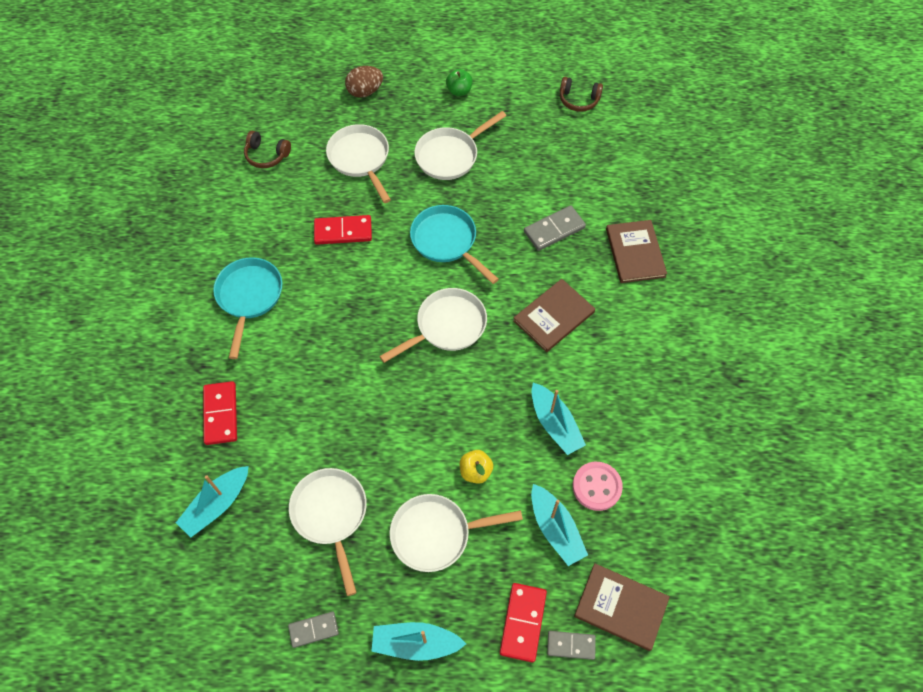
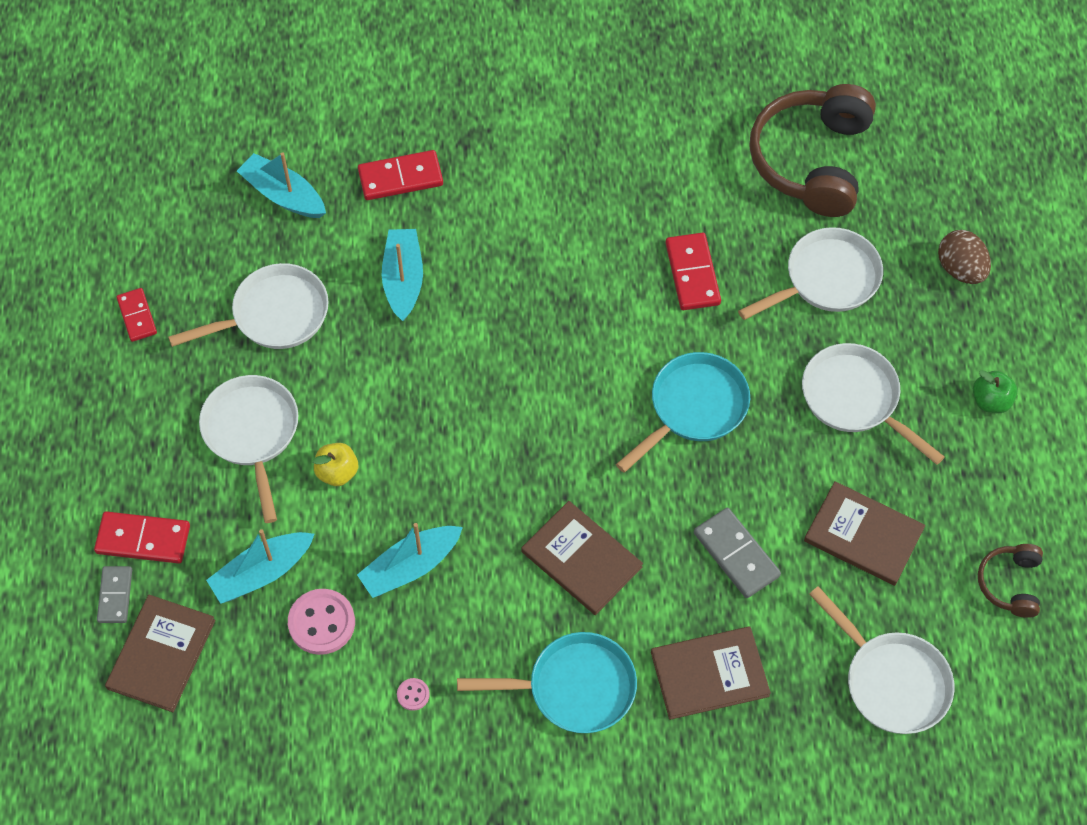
camera: 85 degrees right, 0 degrees up
turquoise pan [213,257,282,359] -> turquoise pan moved to [457,632,637,733]
brown headphones [244,131,291,168] -> brown headphones [749,84,876,217], size x2.08
grey domino [288,612,339,648] -> red domino [116,288,157,342]
turquoise boat [371,622,466,661] -> turquoise boat moved to [382,229,423,321]
white pan [379,288,487,363] -> white pan moved to [809,586,955,734]
none -> pink button [397,678,430,711]
none -> brown book [804,481,925,586]

